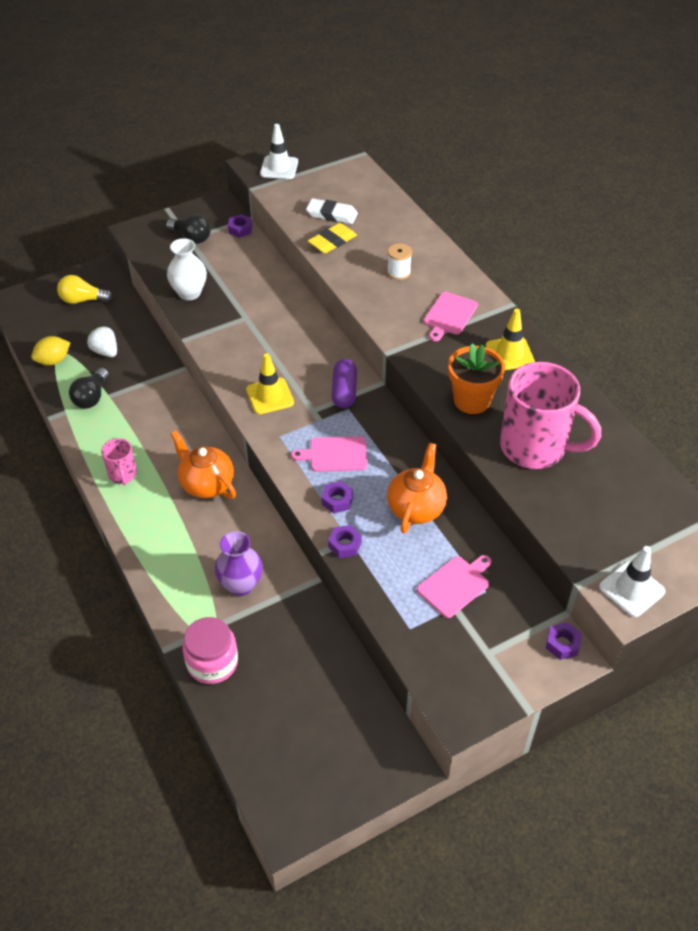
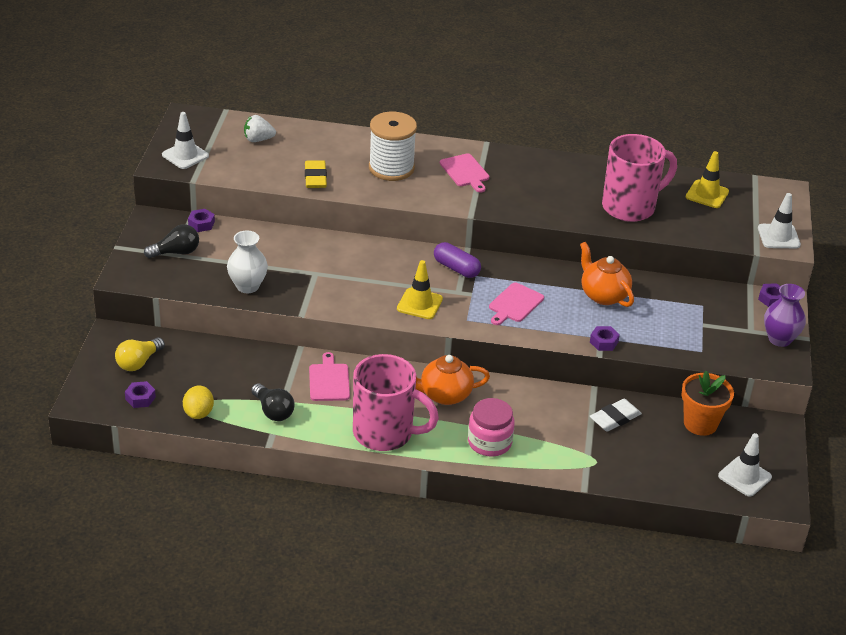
camera: 55 degrees left, 10 degrees down
white strawberry [87,326,117,357] -> white strawberry moved to [244,115,276,142]
pink mug [101,438,137,485] -> pink mug [353,354,439,451], size x2.11
pink jar [182,617,238,684] -> pink jar moved to [468,398,515,457]
purple vase [215,531,263,596] -> purple vase moved to [764,284,806,347]
white eraser [306,198,358,224] -> white eraser moved to [590,399,642,432]
purple nut [321,481,353,513] -> purple nut moved to [125,381,156,408]
white spool [387,243,412,280] -> white spool [369,112,417,181], size x2.07
pink cutting board [417,555,492,618] -> pink cutting board moved to [309,352,350,401]
orange flower pot [448,343,505,414] -> orange flower pot moved to [681,371,734,436]
yellow traffic cone [486,309,535,370] -> yellow traffic cone moved to [686,151,729,208]
none -> white traffic cone [718,433,772,497]

